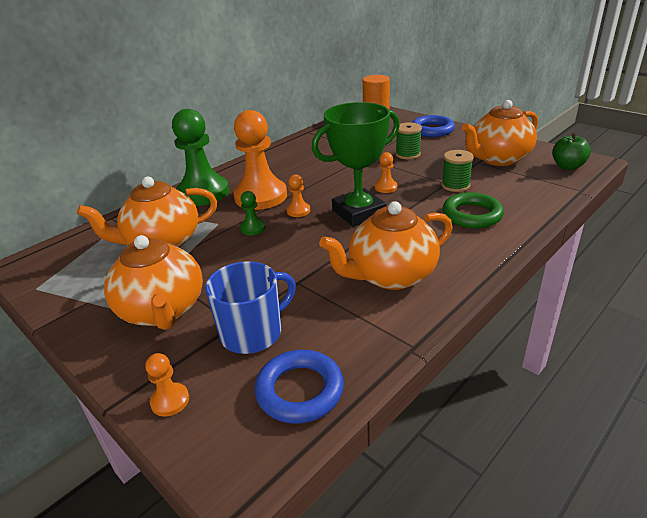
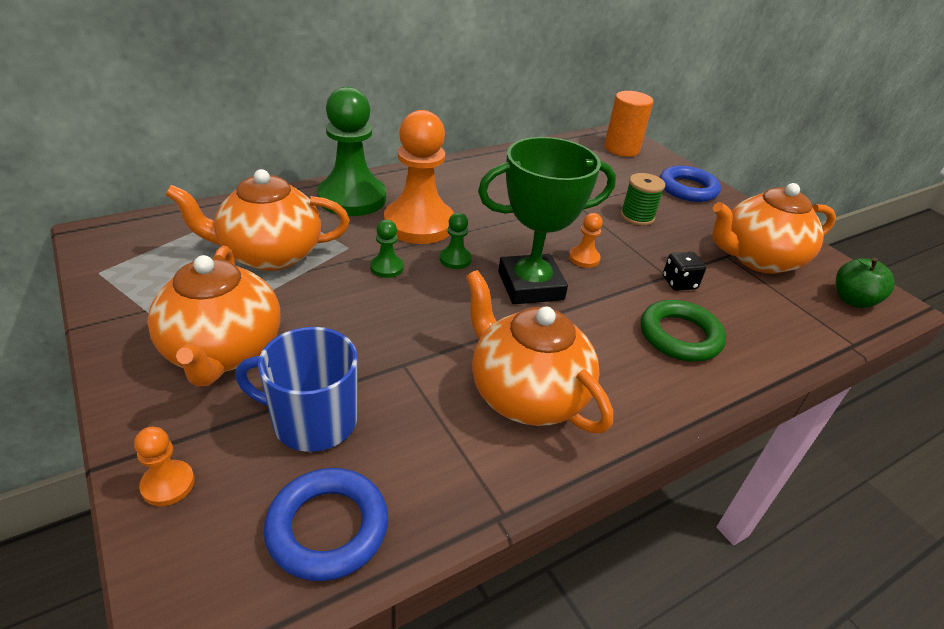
camera: 10 degrees right, 5 degrees up
blue mug [205,261,296,354] -> blue mug turned 150 degrees counterclockwise [235,327,358,452]
orange pawn [286,175,310,217] -> green pawn [440,213,472,269]
orange teapot [319,201,453,290] -> orange teapot turned 60 degrees clockwise [466,270,613,433]
green spool [441,150,474,192] -> black dice [663,252,706,291]

